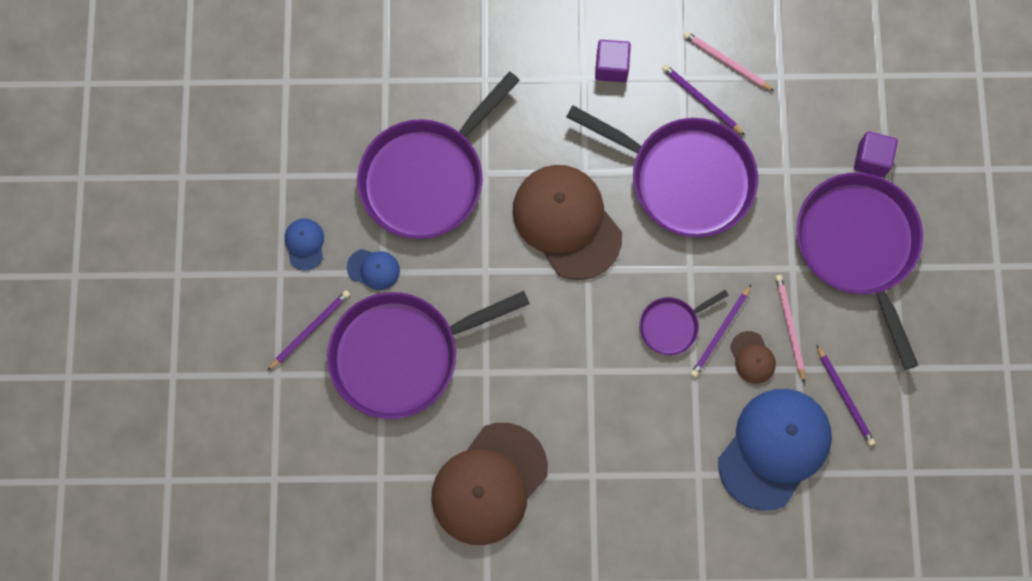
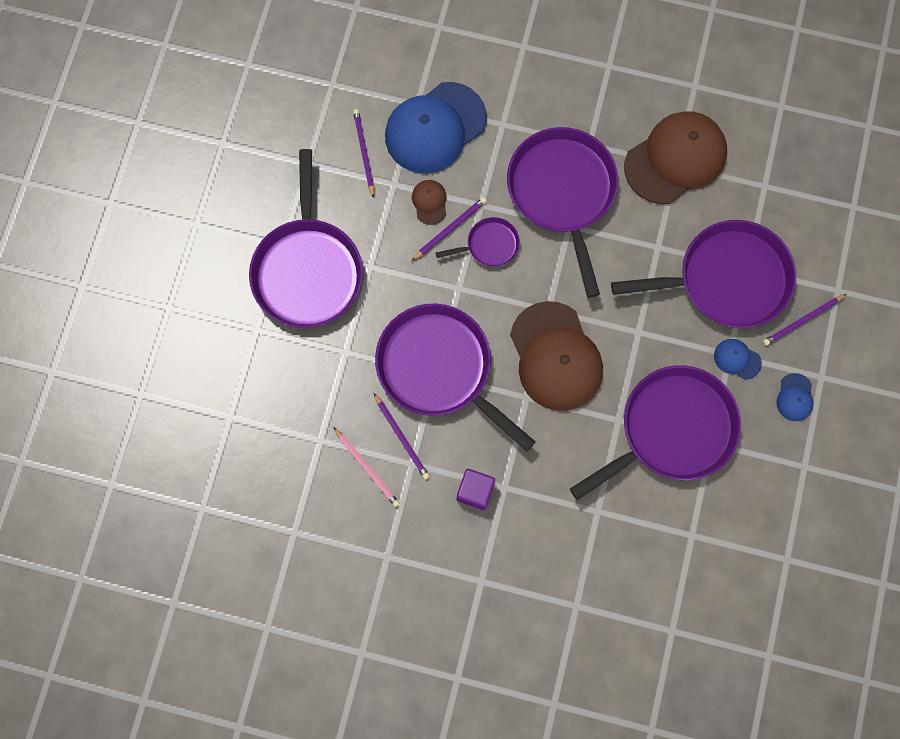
camera: 165 degrees left, 0 degrees up
pink pencil [775,275,805,383] -> none
purple cube [854,132,898,177] -> none
none -> purple pan [507,127,618,298]

